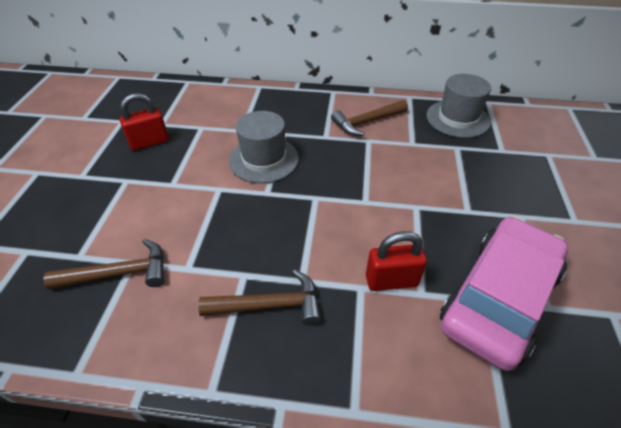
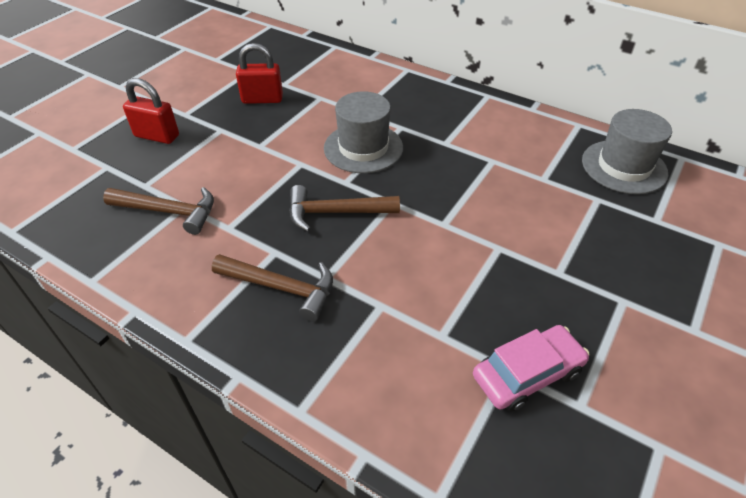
camera: 25 degrees right, 0 degrees up
brown hammer [331,100,408,136] -> brown hammer moved to [289,185,400,232]
red padlock [366,231,427,291] -> red padlock moved to [123,78,179,144]
pink car [440,217,568,371] -> pink car [473,325,589,412], size x0.56

